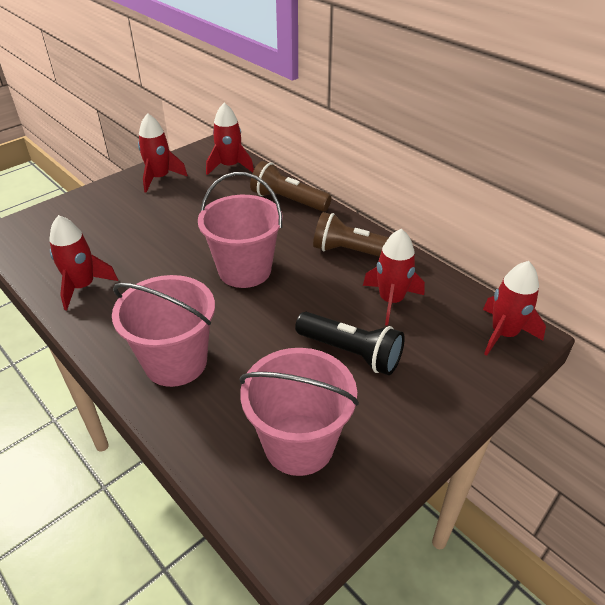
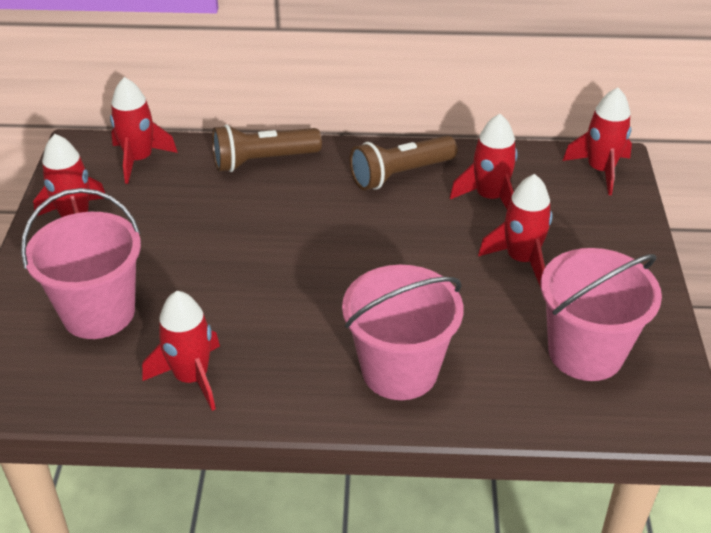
camera: 45 degrees left, 0 degrees up
pink bucket [198,172,283,288] -> pink bucket moved to [21,188,141,339]
black flashlight [295,312,405,375] -> red rocket [478,174,553,288]

